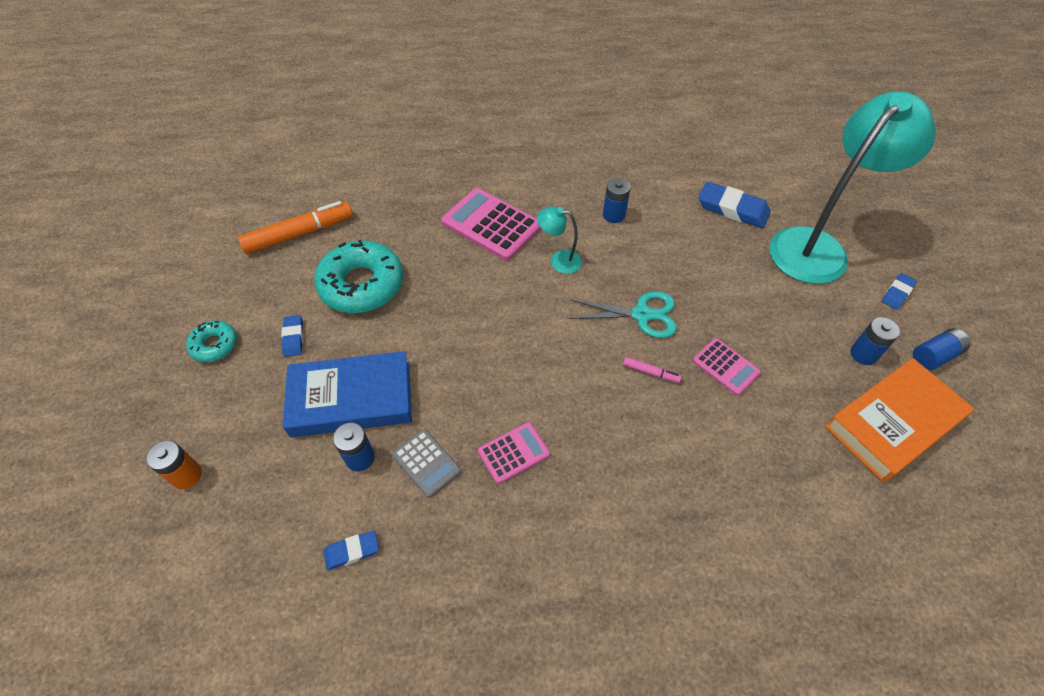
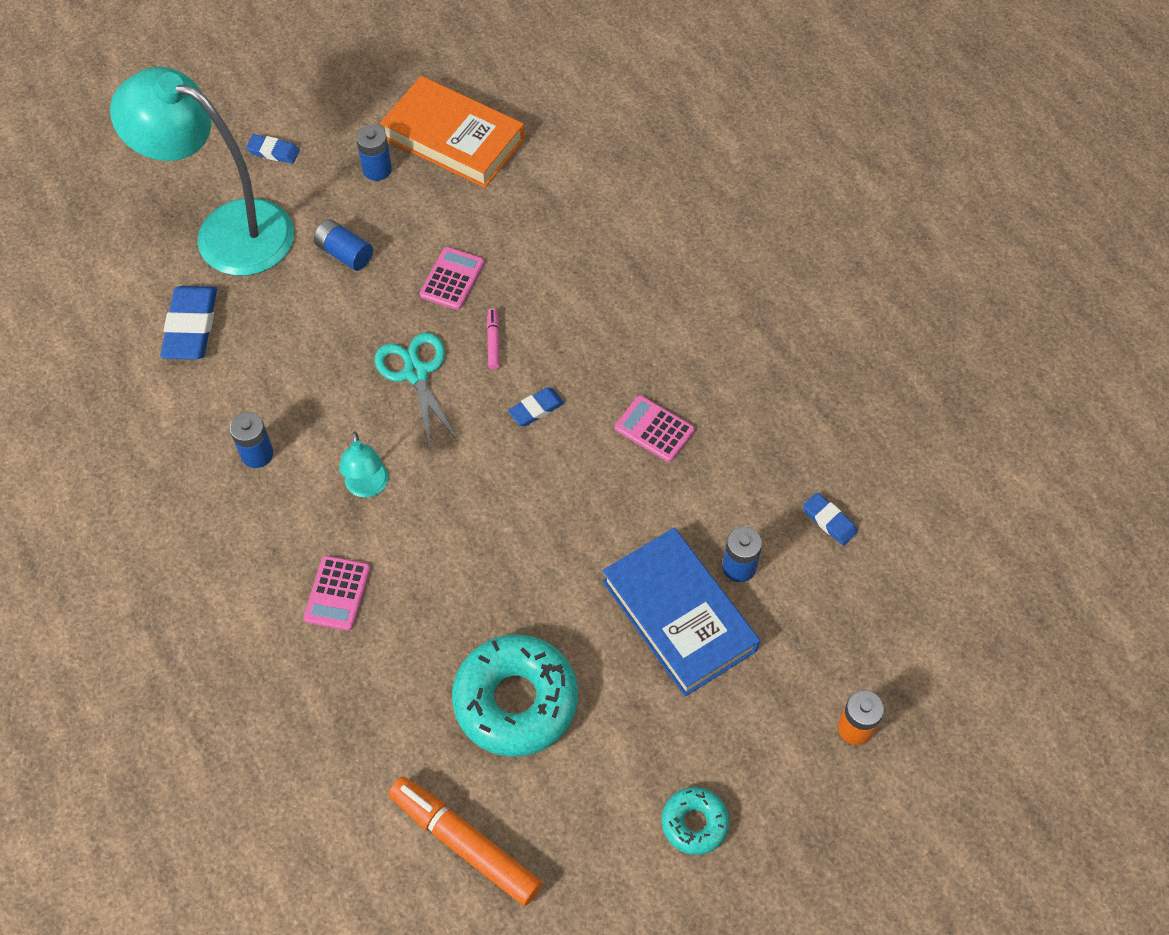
camera: 115 degrees left, 5 degrees up
blue eraser [281,315,303,357] -> blue eraser moved to [508,387,564,426]
grey calculator [392,429,461,498] -> none
pink calculator [441,188,541,261] -> pink calculator [303,556,370,631], size x0.56
blue battery [913,328,971,370] -> blue battery moved to [314,219,373,271]

